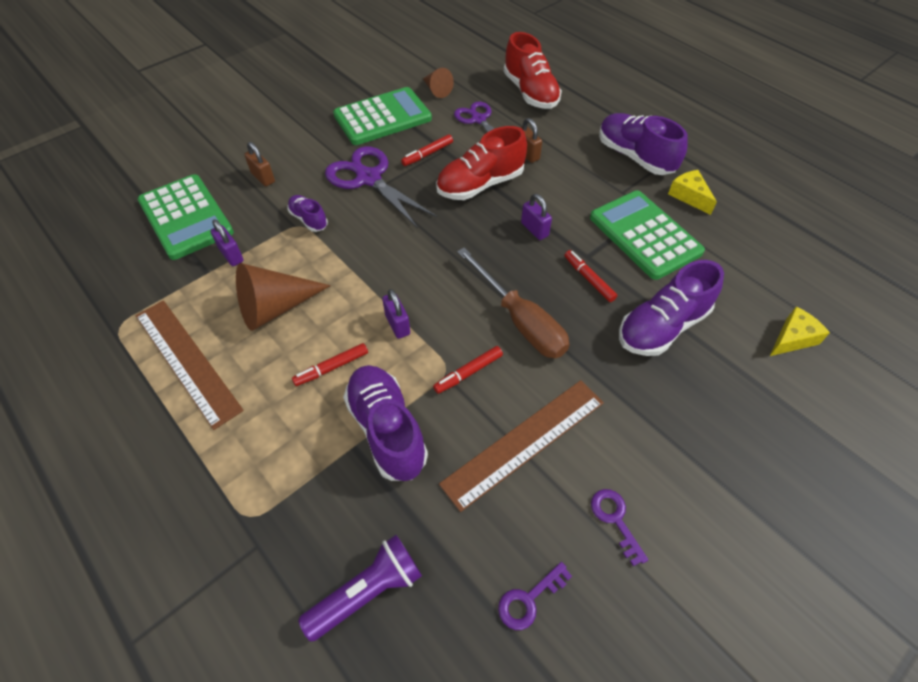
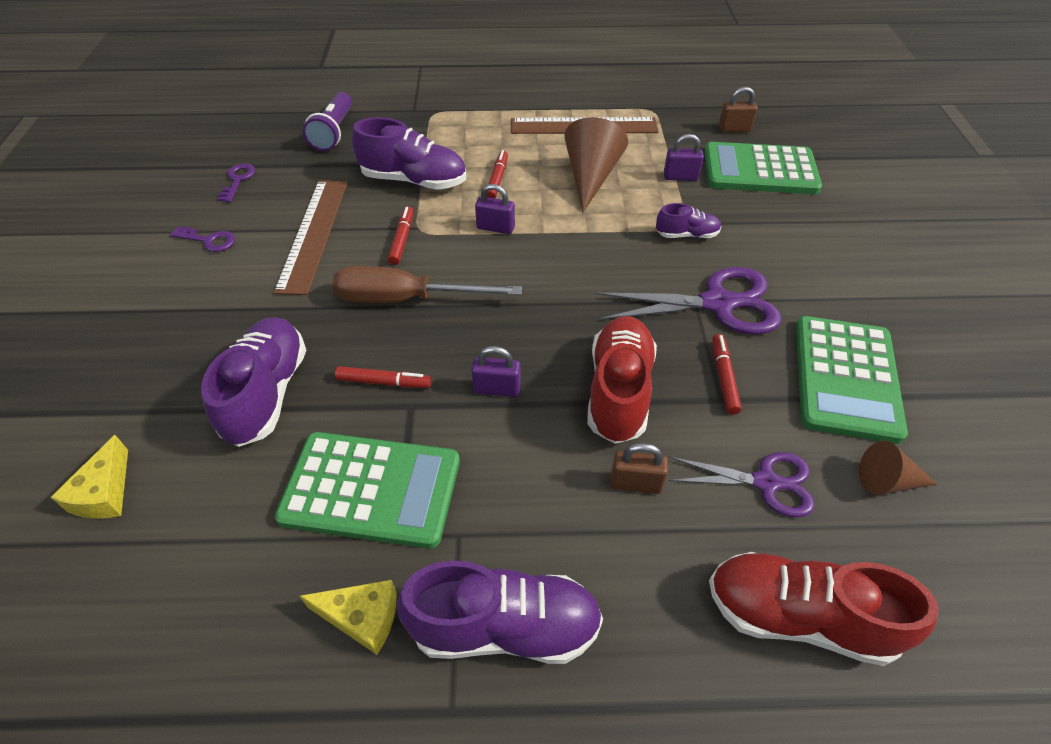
camera: 130 degrees right, 5 degrees down
brown padlock [244,142,275,186] -> brown padlock moved to [719,87,758,132]

